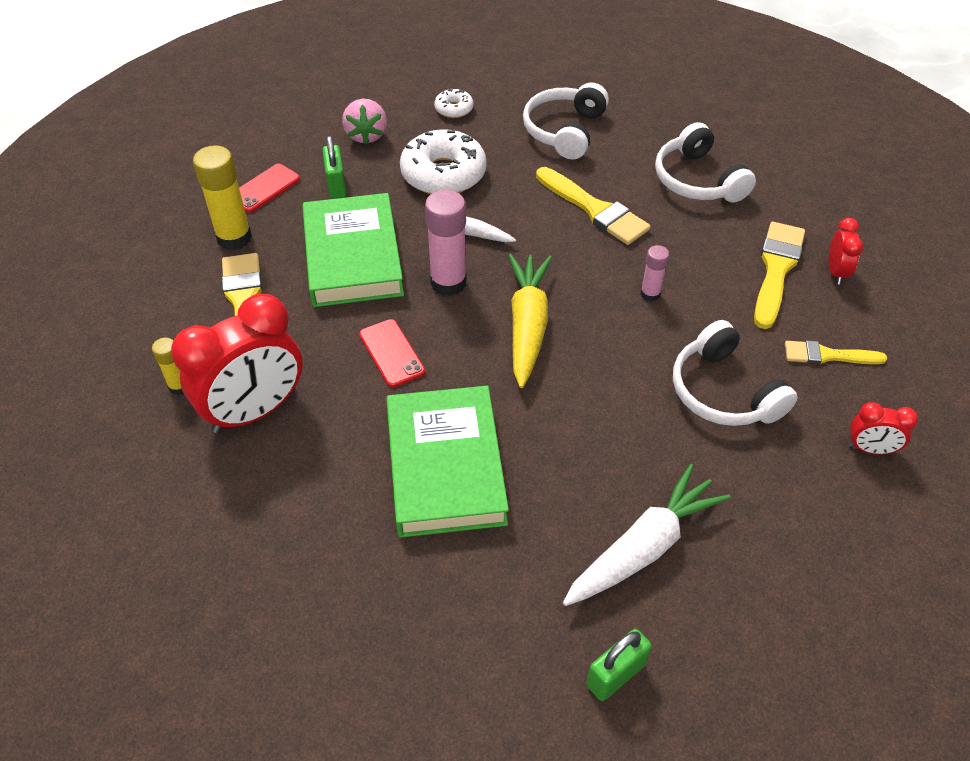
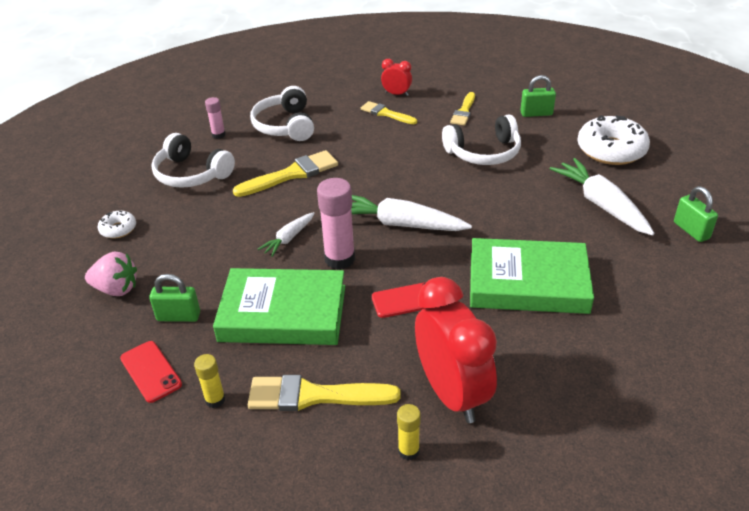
camera: 75 degrees left, 10 degrees down
yellow glue stick [193,145,252,250] -> yellow glue stick [194,354,225,408], size x0.54
white donut [400,129,487,194] -> white donut moved to [577,115,650,165]
yellow carrot [508,254,552,388] -> white carrot [351,195,472,231]
pink glue stick [641,245,669,302] -> pink glue stick moved to [205,97,226,139]
white headphones [655,122,756,203] -> white headphones turned 90 degrees clockwise [250,86,314,141]
yellow brush [754,222,805,329] -> yellow brush [361,101,417,124], size x0.63
red clock [848,402,918,455] -> green padlock [520,75,556,117]

